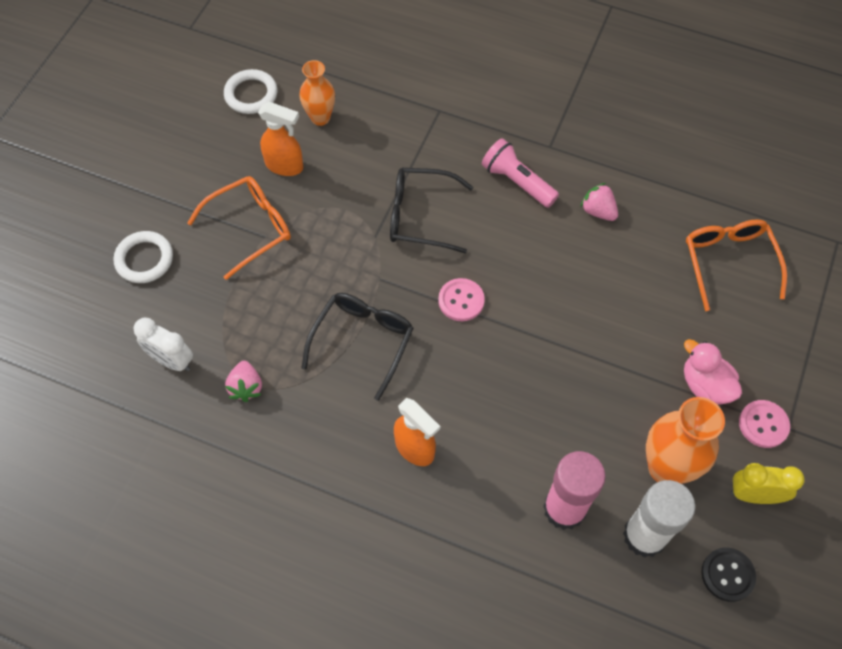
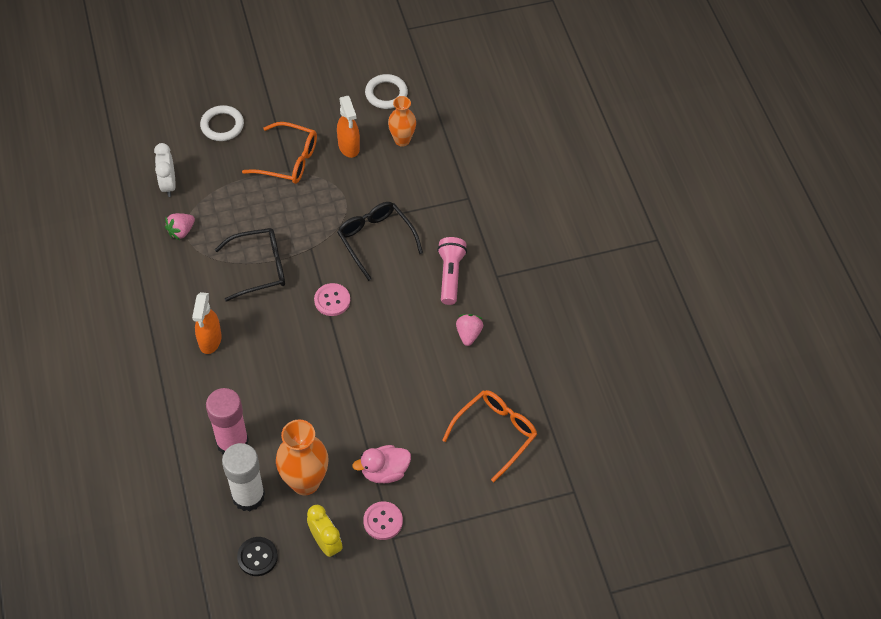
camera: 50 degrees right, 5 degrees down
pink duck [684,339,742,405] -> pink duck turned 120 degrees counterclockwise [353,445,411,483]

